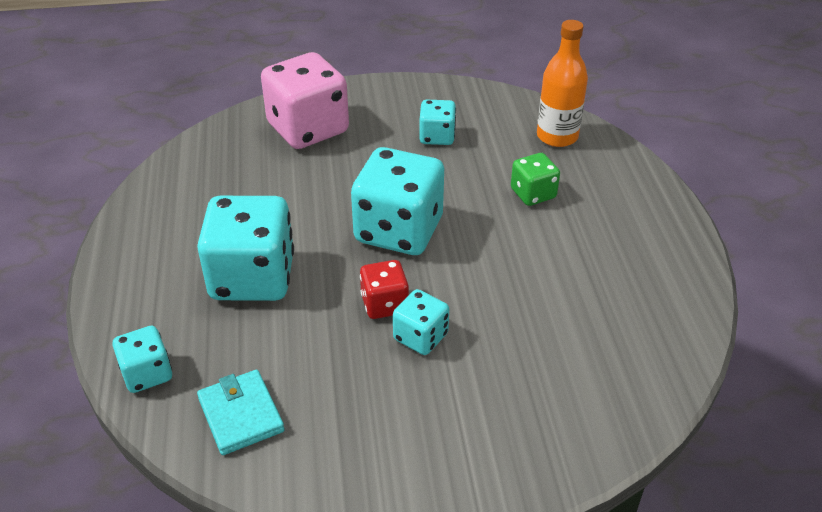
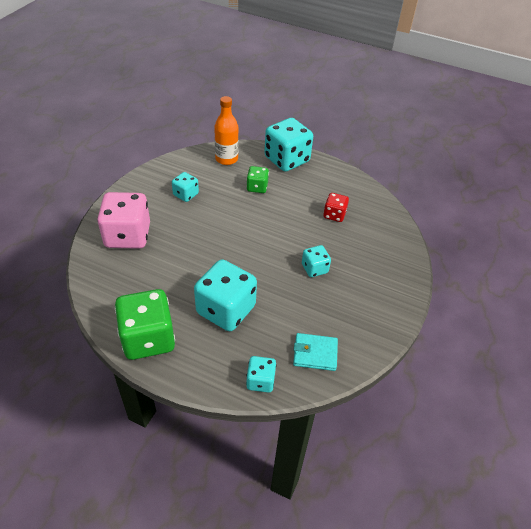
camera: 60 degrees left, 5 degrees up
turquoise dice [351,147,444,255] -> turquoise dice moved to [264,118,313,172]
red dice [360,260,409,319] -> red dice moved to [323,193,349,222]
none -> green dice [115,289,175,360]

